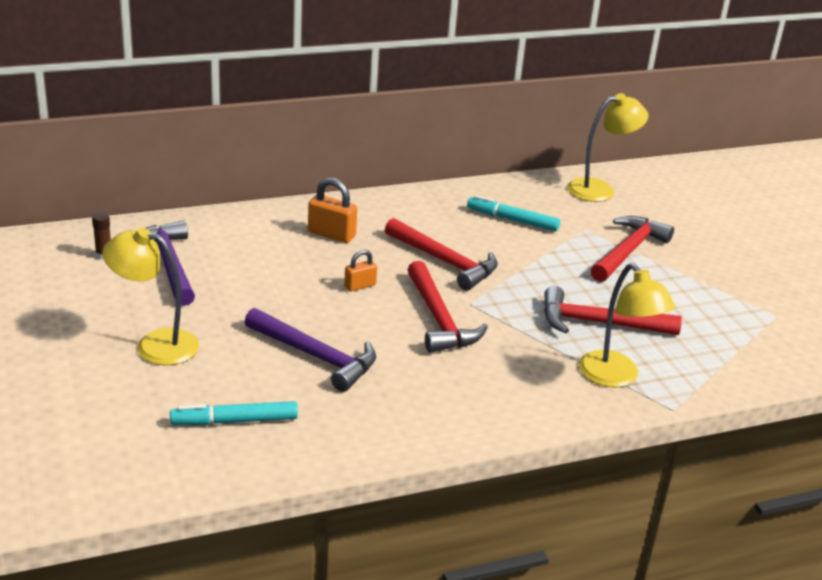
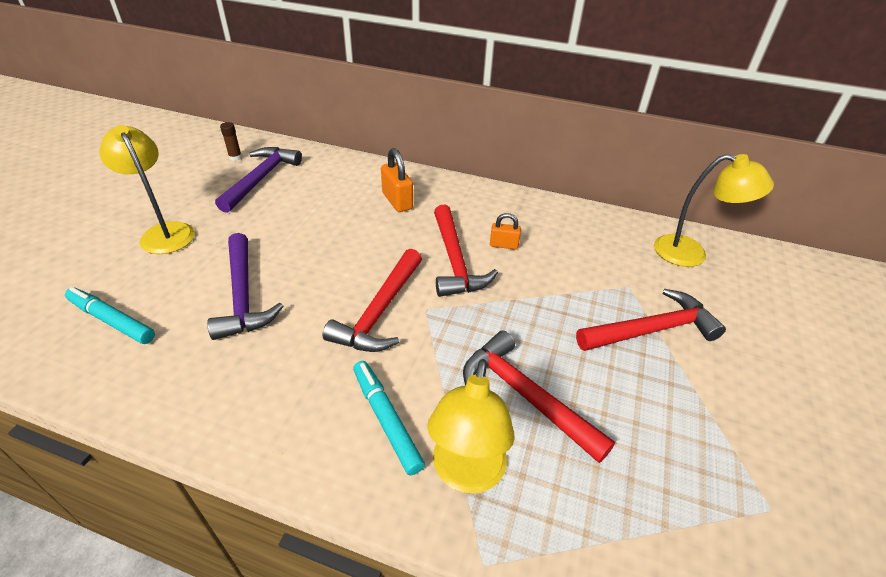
camera: 40 degrees right, 10 degrees up
orange padlock [344,250,377,291] -> orange padlock moved to [490,213,521,250]
turquoise marker [467,195,560,232] -> turquoise marker moved to [353,361,425,475]

